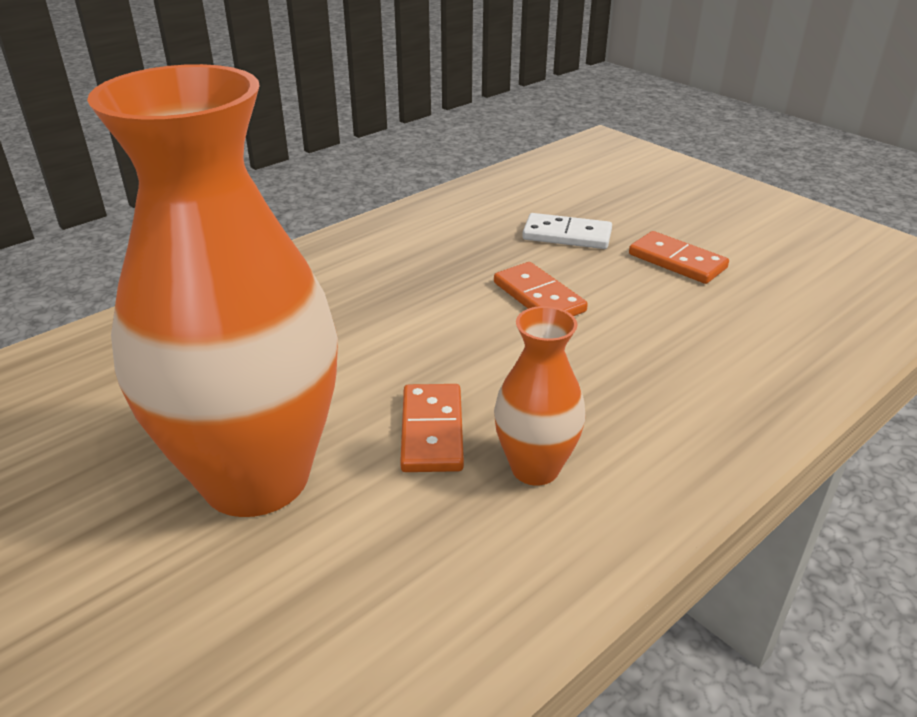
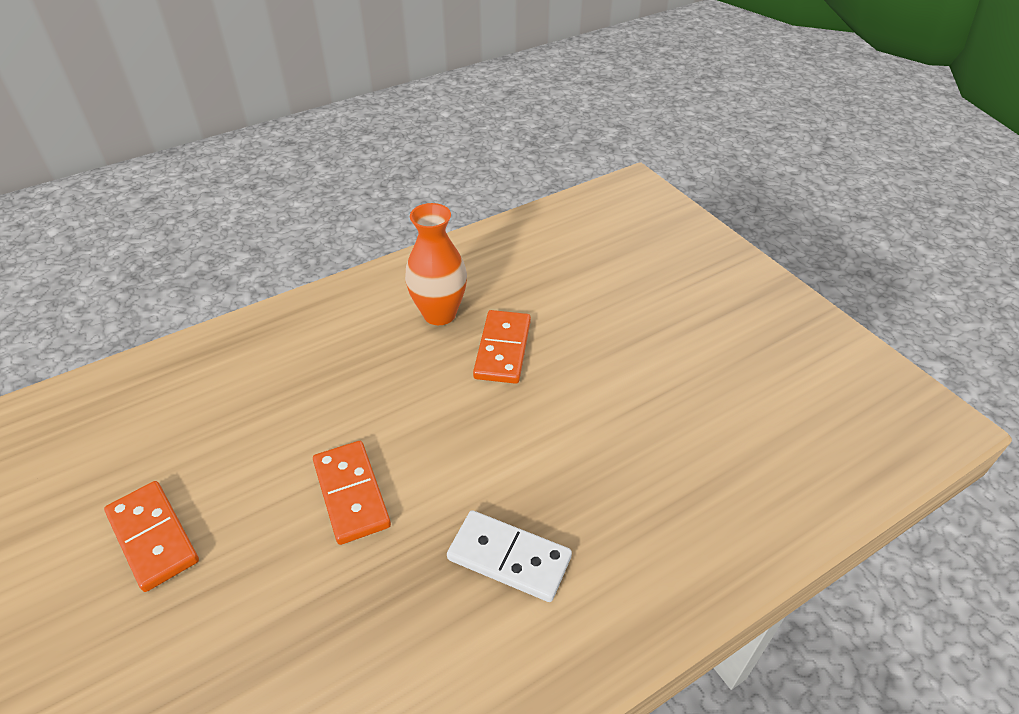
camera: 170 degrees left, 10 degrees up
orange vase [87,64,338,517] -> none
white domino [522,213,612,249] -> white domino moved to [447,510,572,602]

